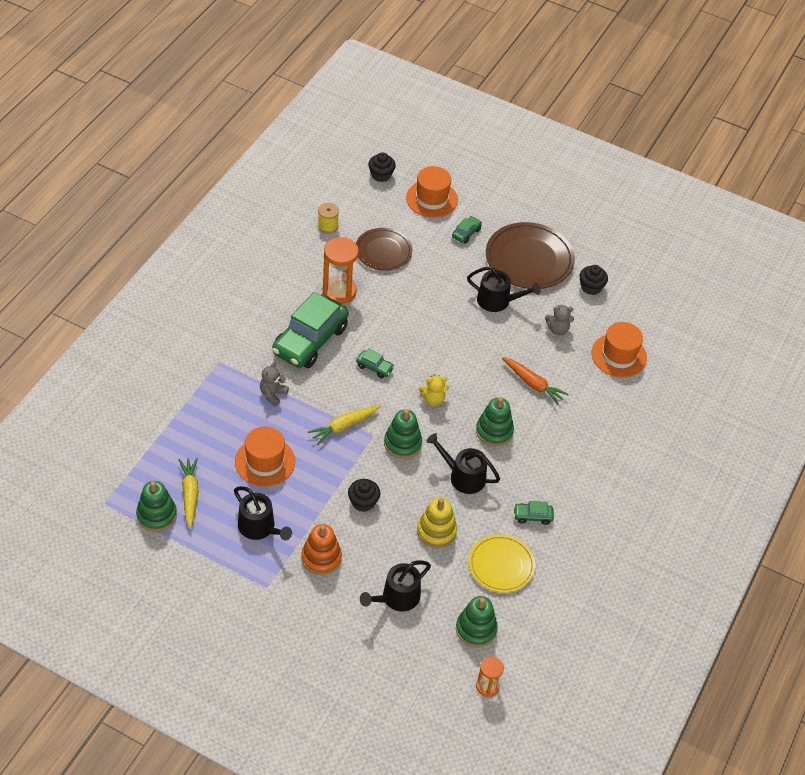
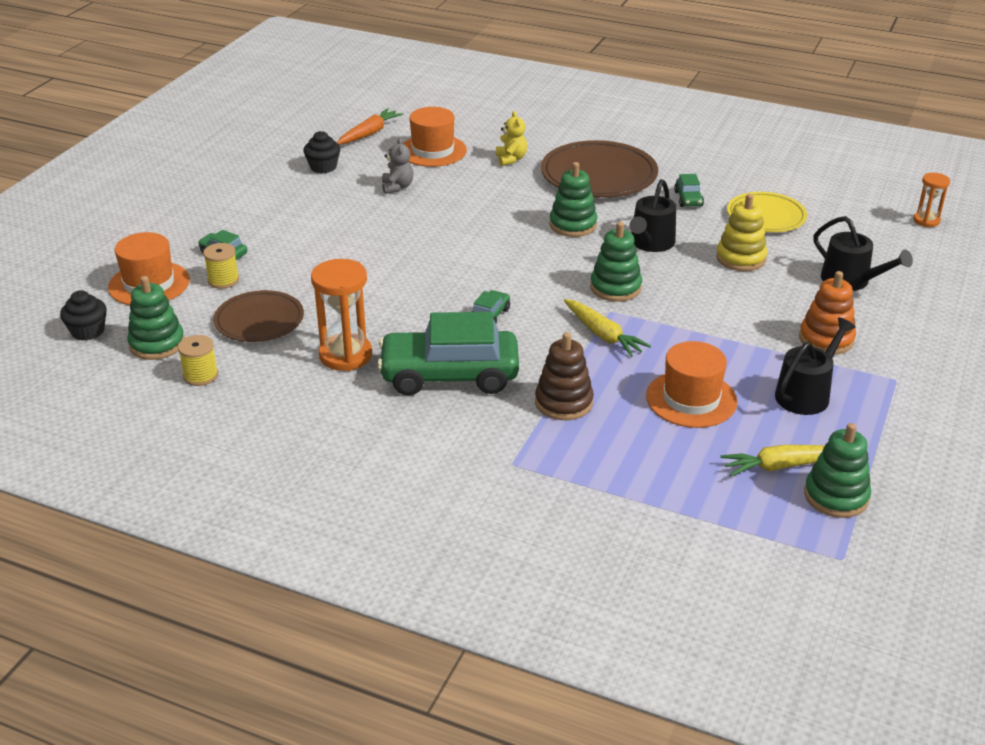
camera: 90 degrees left, 15 degrees down
grey teddy bear [260,362,289,406] -> brown stacking toy [535,332,594,420]
green car [272,292,348,369] -> green car turned 150 degrees clockwise [377,312,519,395]
black cupcake [348,479,381,512] -> none
yellow teddy bear [419,374,449,406] -> yellow teddy bear moved to [496,111,527,166]
green stacking toy [456,596,498,648] -> green stacking toy moved to [127,276,184,360]
black watering can [467,266,541,312] -> none
brown plate [486,222,575,289] -> brown plate moved to [541,140,658,197]
orange carrot [502,357,568,405] -> orange carrot moved to [337,108,403,145]
none -> yellow spool [203,243,239,289]

